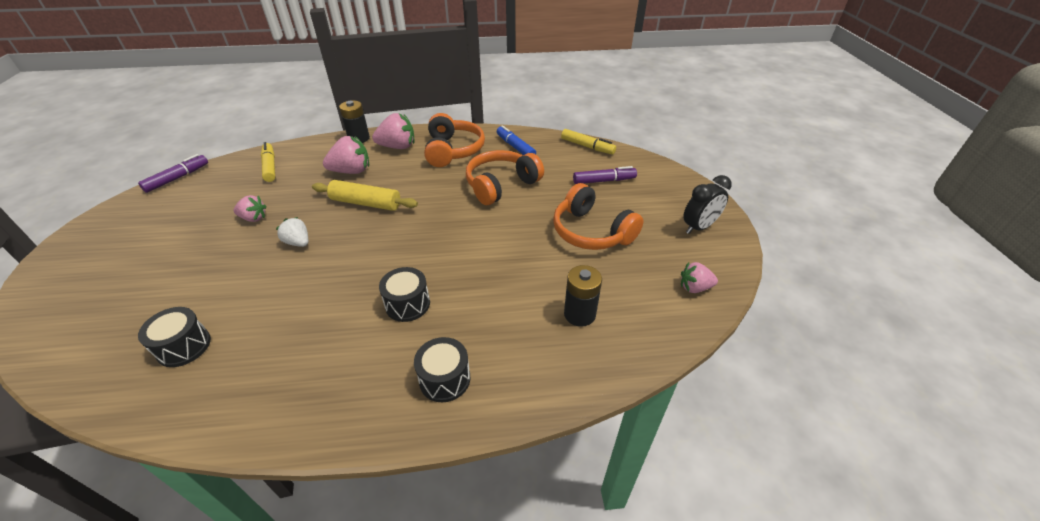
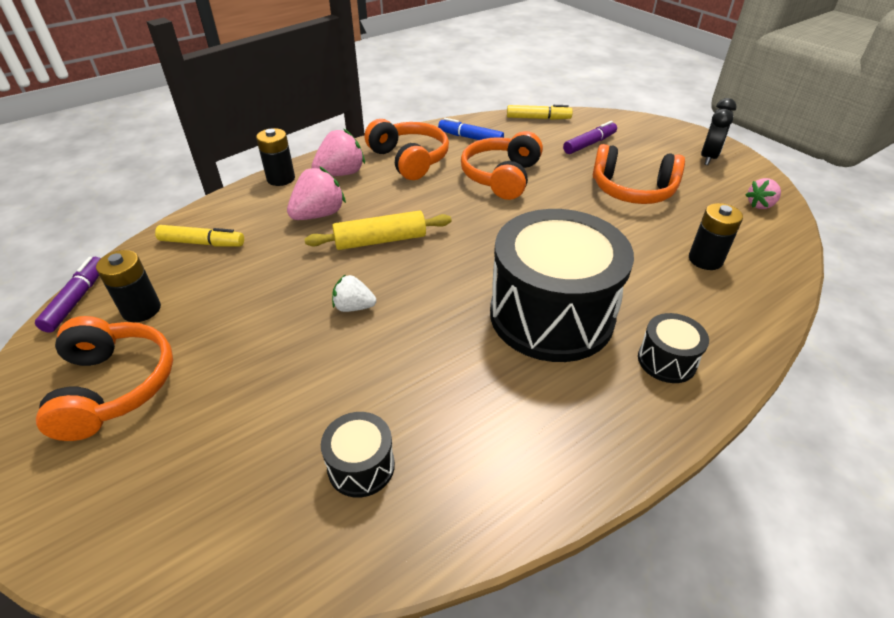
camera: 30 degrees left, 0 degrees up
pink strawberry [233,195,267,222] -> none
yellow marker [261,142,275,182] -> yellow marker turned 150 degrees clockwise [155,225,244,247]
black drum [379,267,430,322] -> black drum [490,209,634,362], size x2.35
none -> orange headphones [36,316,173,441]
none -> black battery [96,250,161,322]

